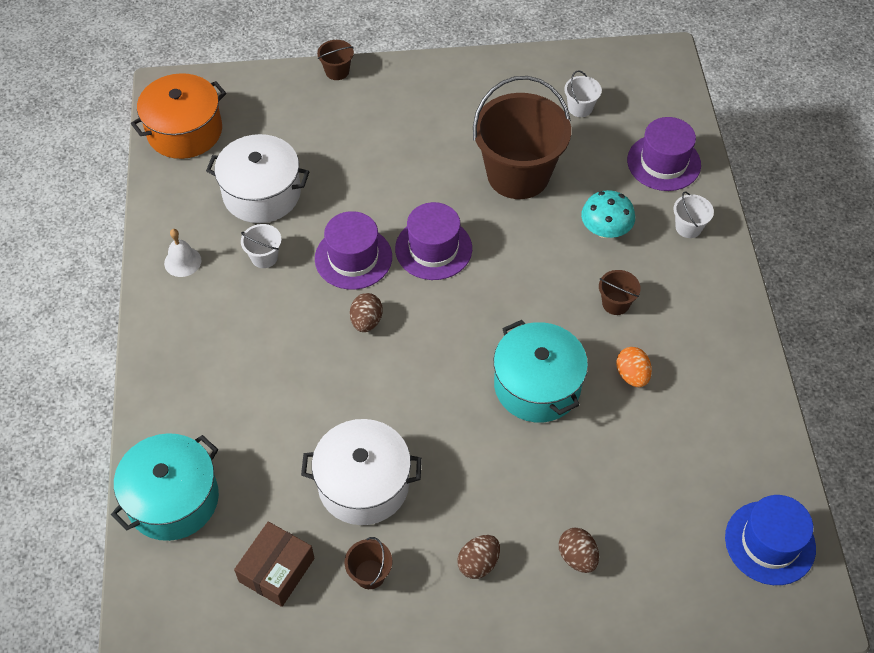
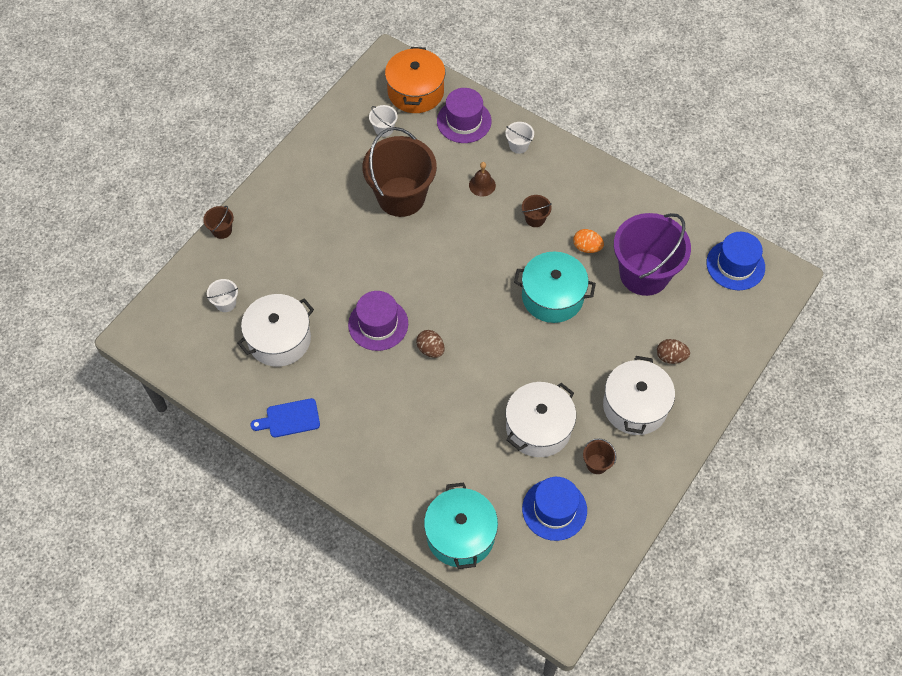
camera: 50 degrees left, 5 degrees up
orange pot [131,73,226,159] -> orange pot moved to [385,47,445,113]
white bell [164,229,202,277] -> blue cutting board [251,398,320,437]
brown box [234,522,315,607] -> blue hat [522,477,587,541]
white bucket [241,224,282,268] -> white bucket moved to [207,279,238,312]
purple hat [395,202,472,280] -> none
brown egg [457,535,500,579] -> white pot [603,356,675,435]
turquoise mushroom [581,190,635,238] -> brown bell [469,162,496,196]
none -> purple bucket [614,213,691,296]

